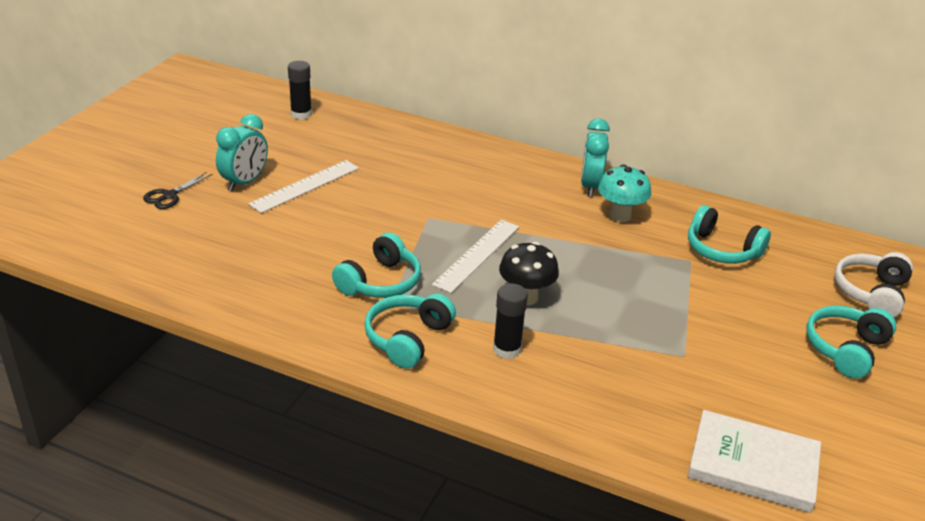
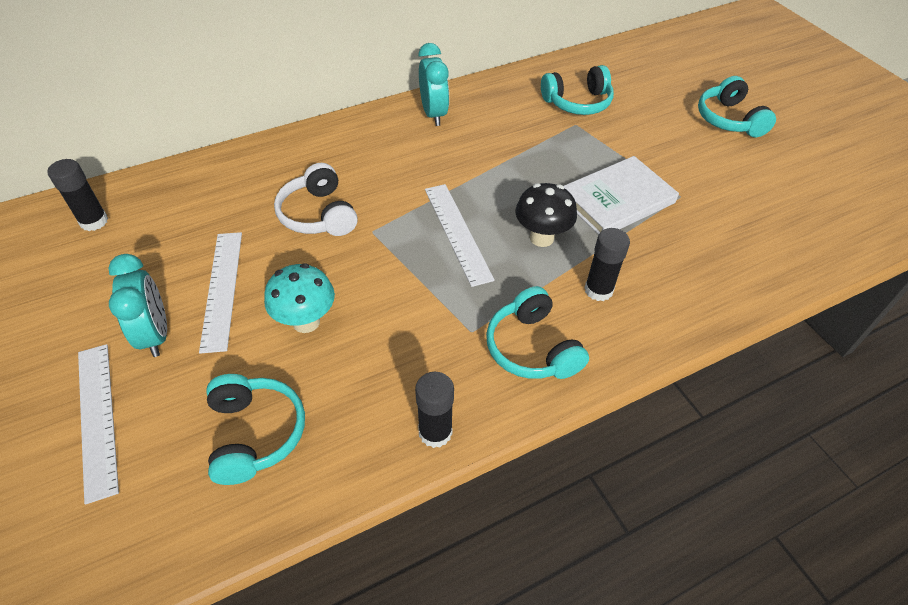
camera: 50 degrees left, 15 degrees up
black scissors [143,172,213,209] -> white ruler [78,344,119,505]
turquoise headphones [332,233,421,298] -> turquoise headphones moved to [206,374,305,485]
turquoise clock [581,118,610,197] -> turquoise clock turned 150 degrees counterclockwise [418,43,449,126]
turquoise mushroom [598,164,651,222] -> turquoise mushroom moved to [264,263,335,333]
white book [687,410,821,513] -> white book moved to [564,156,679,235]
white headphones [834,252,913,317] -> white headphones moved to [274,163,358,236]
none -> black glue stick [415,372,454,448]

